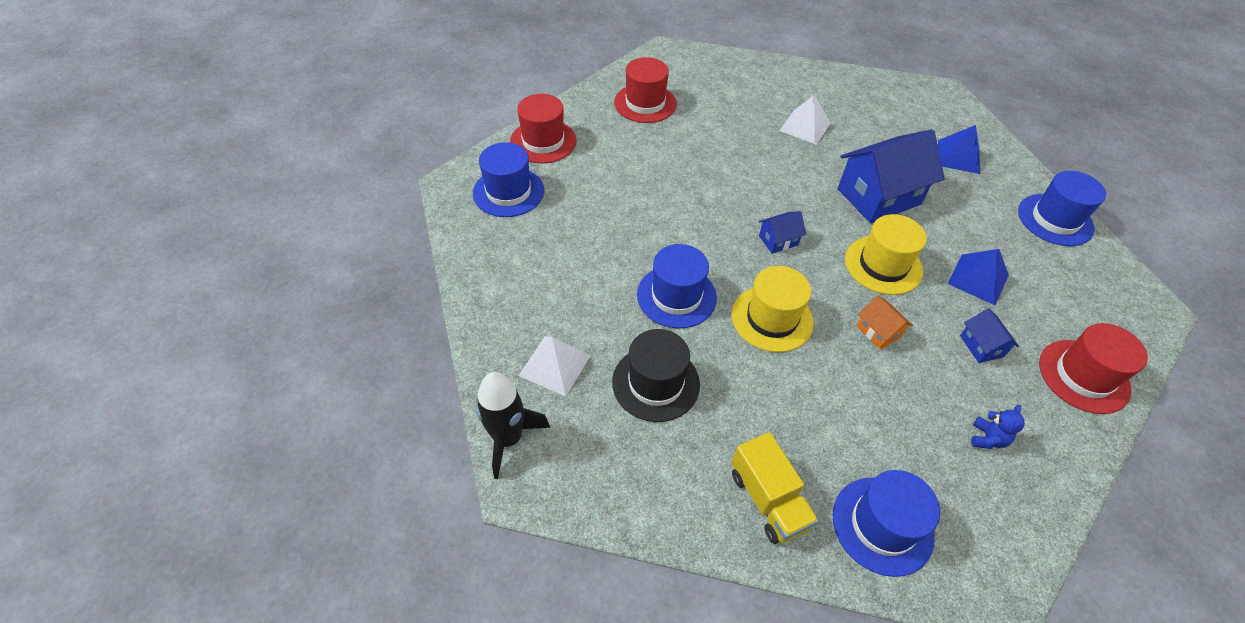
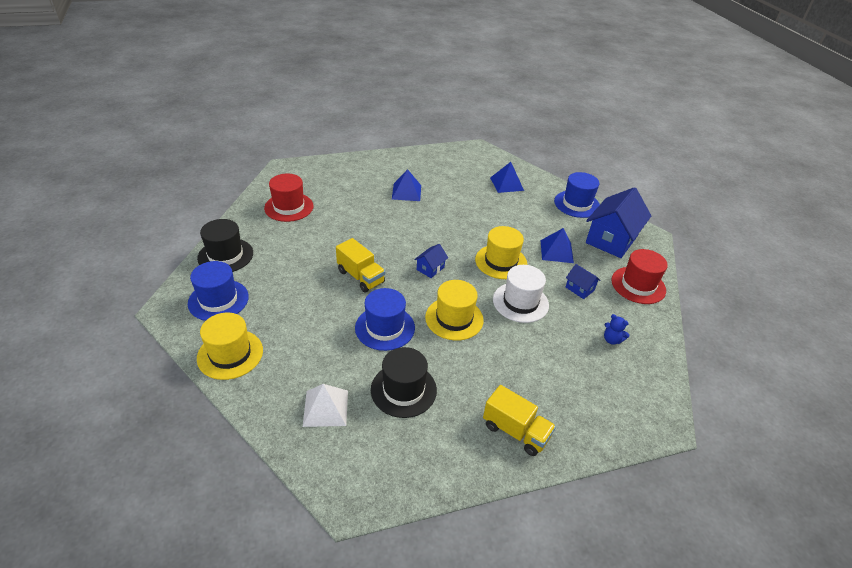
camera: 30 degrees left, 10 degrees down
black rocket [476,372,550,479] -> none
red hat [510,94,577,163] -> black hat [197,219,253,272]
white pyramid [779,95,830,145] -> blue pyramid [392,169,421,201]
blue hat [832,470,940,577] -> none
blue house [838,129,945,223] -> blue house moved to [586,187,651,258]
orange house [857,295,913,350] -> white hat [493,265,549,323]
blue teddy bear [971,405,1025,449] -> blue teddy bear turned 135 degrees clockwise [604,314,629,344]
none -> yellow hat [197,313,263,380]
none -> yellow truck [336,238,385,293]

